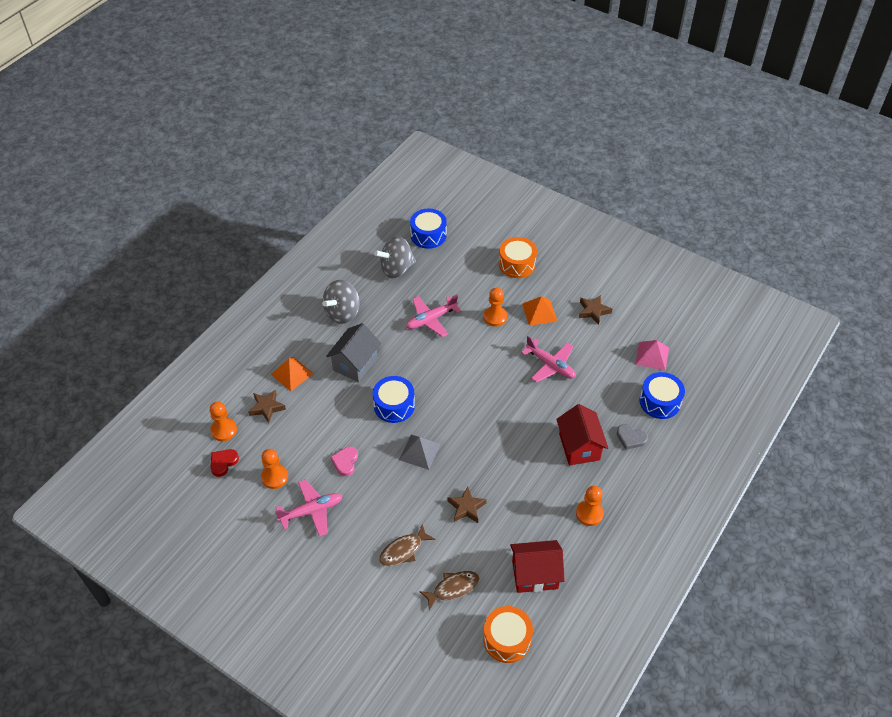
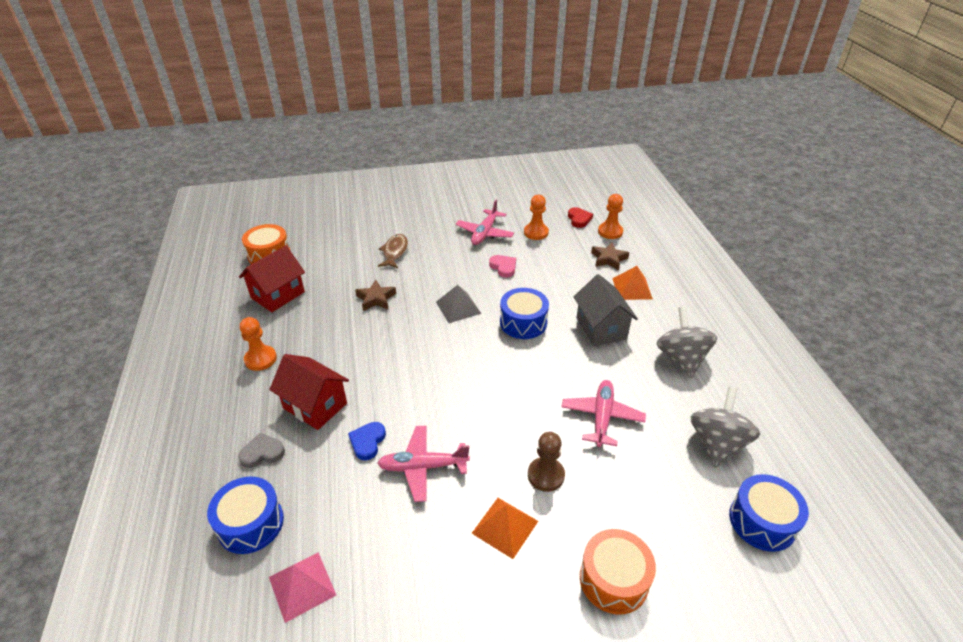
camera: 135 degrees right, 10 degrees down
brown fish [419,571,479,610] -> none
orange pawn [483,288,507,326] -> brown pawn [528,432,565,492]
brown star [579,295,612,325] -> none
none -> blue heart [348,422,386,460]

